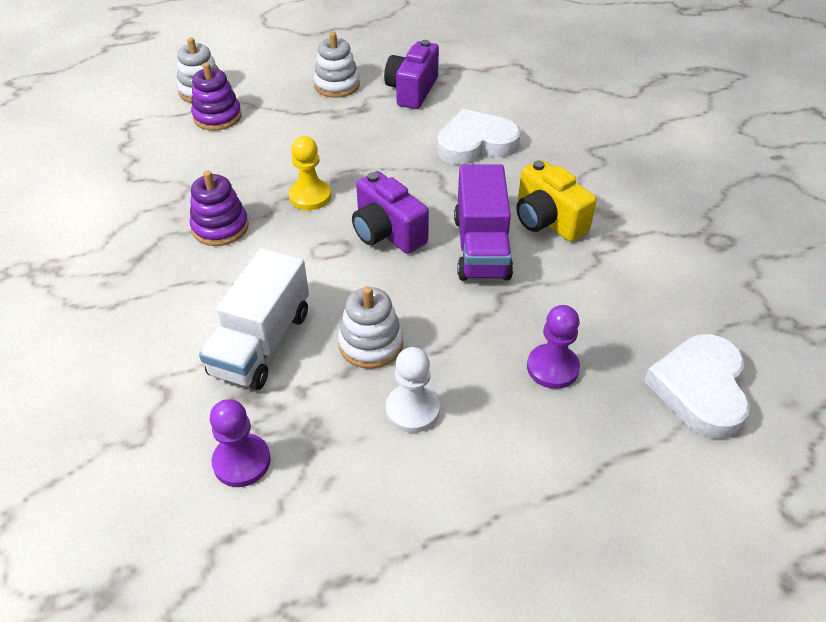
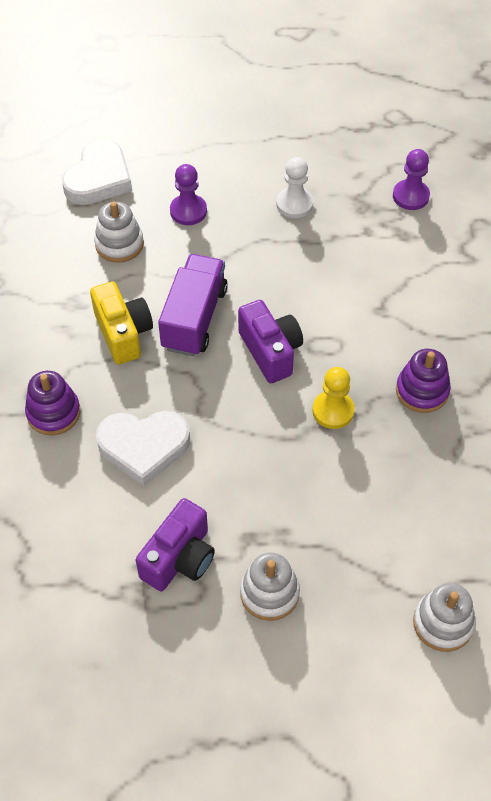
camera: 165 degrees left, 10 degrees up
purple stacking toy [191,63,242,131] -> purple stacking toy moved to [25,371,80,435]
white truck [199,248,309,390] -> none
white stacking toy [338,286,403,369] -> white stacking toy moved to [94,201,144,263]

